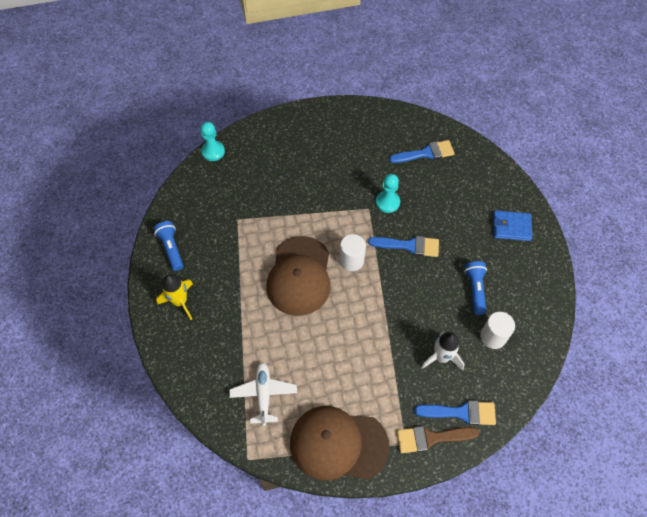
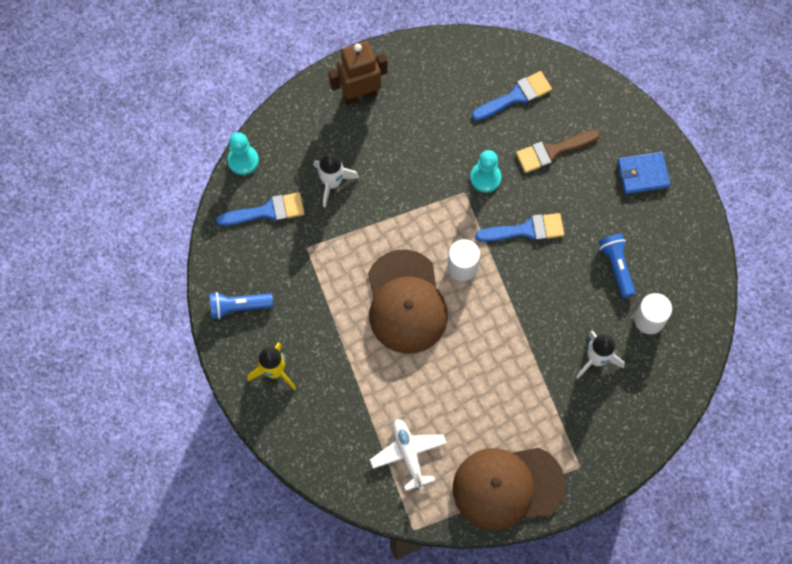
camera: 15 degrees left, 10 degrees up
blue flashlight [154,221,183,271] -> blue flashlight turned 60 degrees counterclockwise [209,292,273,319]
brown brush [397,426,479,453] -> brown brush moved to [516,130,600,173]
blue brush [414,400,496,425] -> blue brush moved to [216,192,305,226]
none -> white rocket [314,153,359,207]
none -> brown robot [329,41,388,105]

